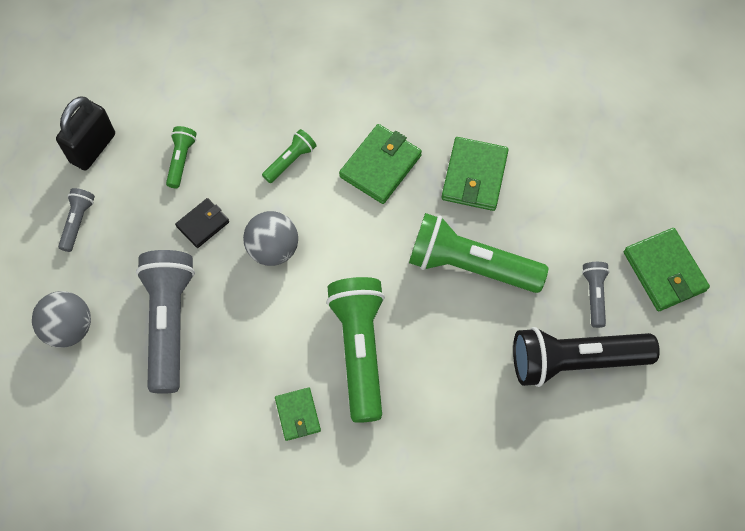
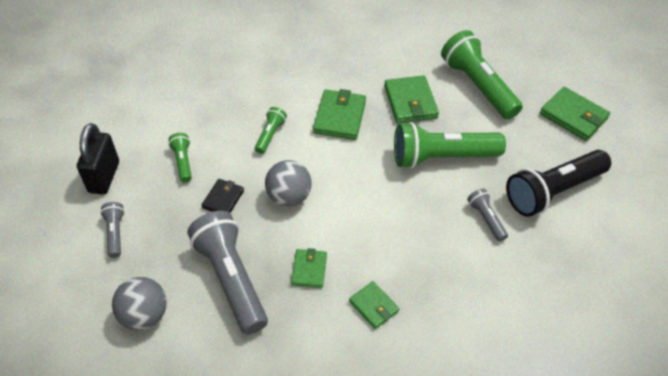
camera: 25 degrees left, 15 degrees down
green flashlight [326,277,385,423] -> green flashlight moved to [441,30,523,119]
grey flashlight [582,262,610,328] -> grey flashlight moved to [467,189,508,241]
none -> green wallet [291,248,327,288]

